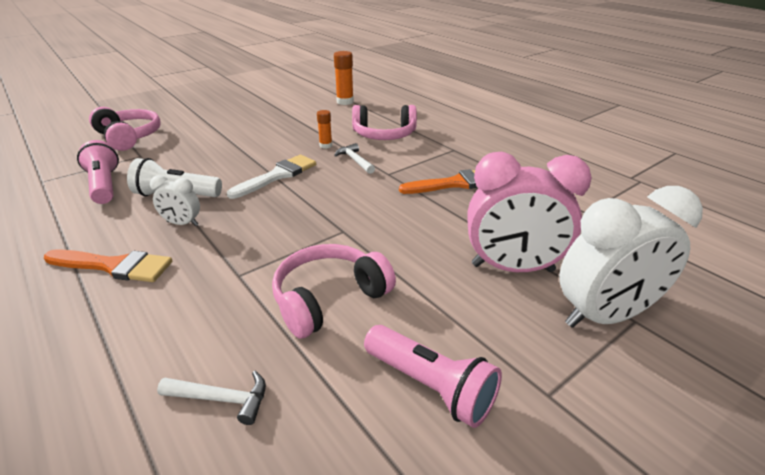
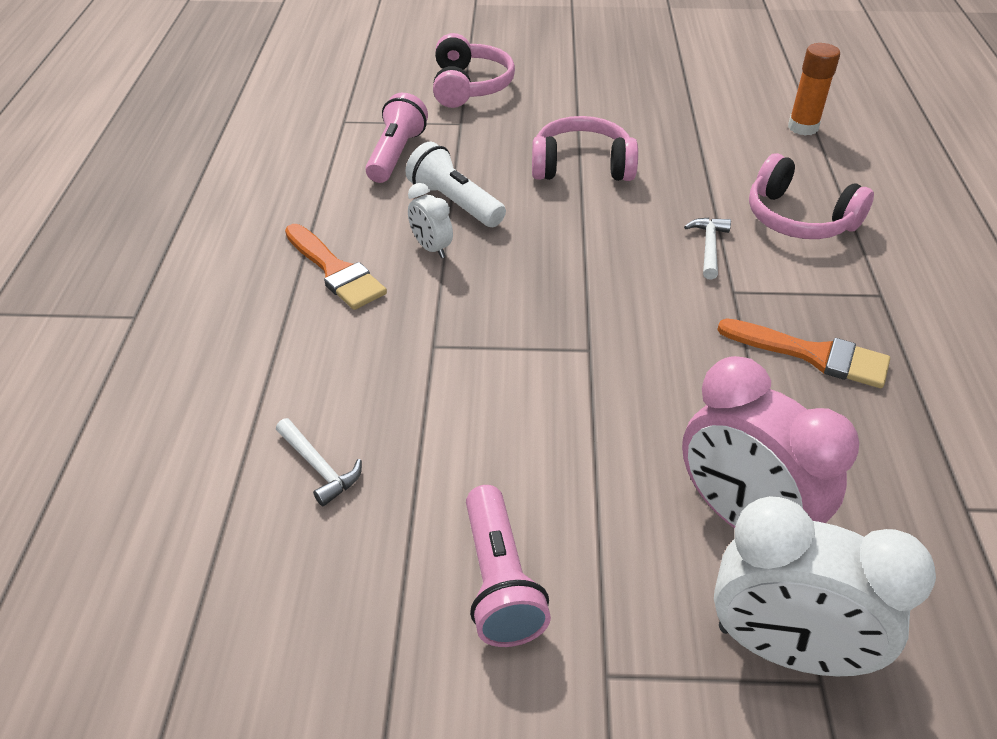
camera: 40 degrees right, 10 degrees up
white brush [227,155,316,199] -> none
pink headphones [272,244,396,339] -> pink headphones moved to [532,116,638,181]
orange glue stick [317,110,332,149] -> none

